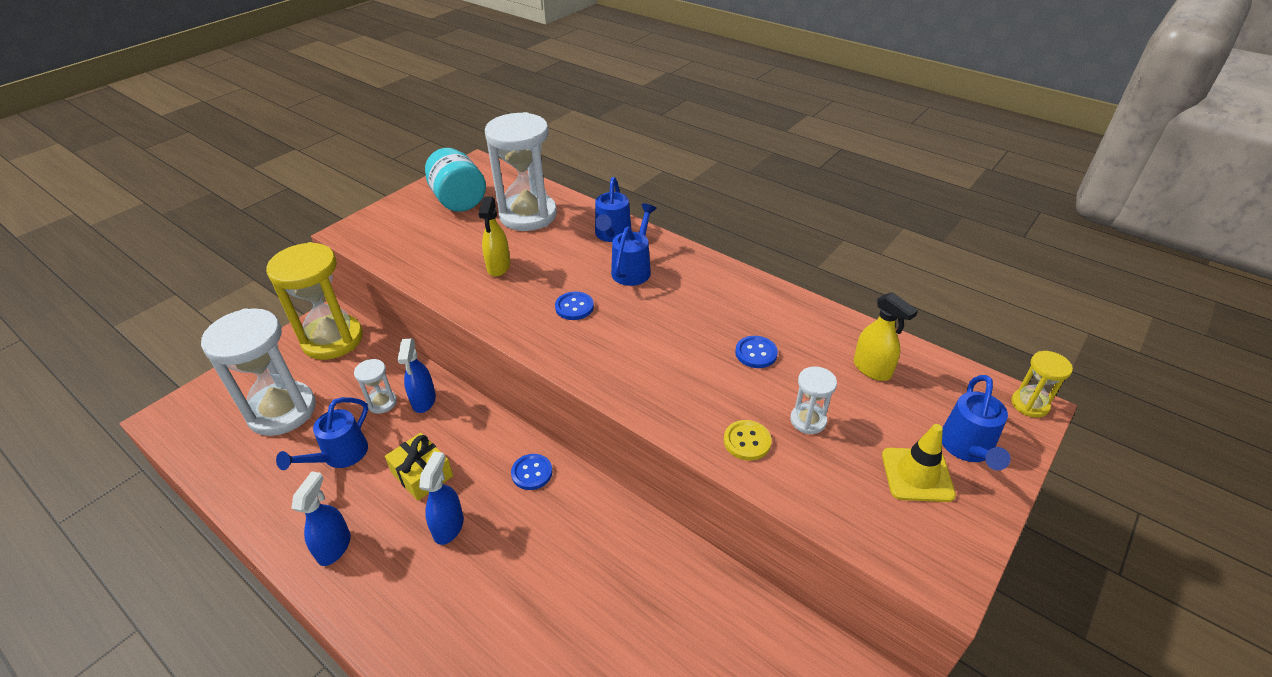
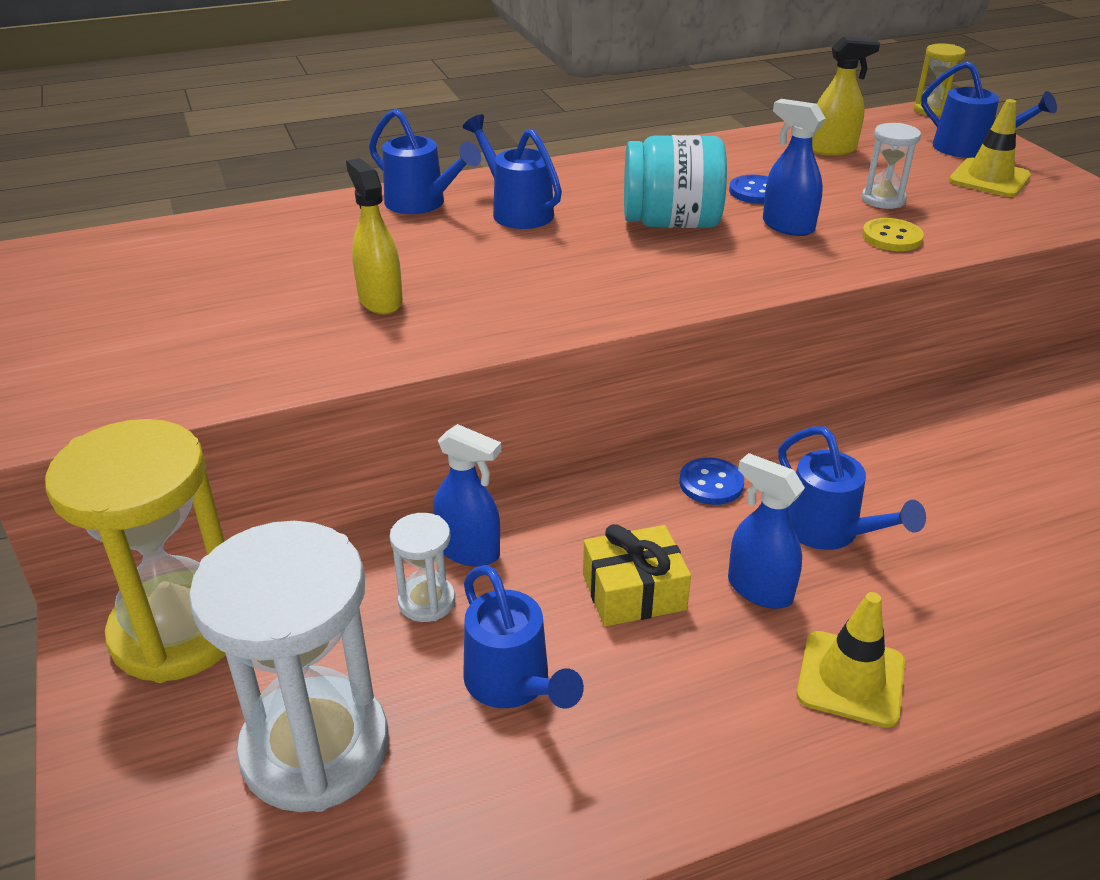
camera: 60 degrees left, 5 degrees down
blue spray bottle [291,471,351,566] -> blue spray bottle moved to [763,99,826,236]
turquoise jar [425,148,486,212] -> turquoise jar moved to [624,135,727,228]
yellow spray bottle [478,196,510,277] -> yellow spray bottle turned 150 degrees counterclockwise [346,158,403,314]
white hourglass [485,112,557,231] -> none
blue button [555,292,594,320] -> none
none -> blue watering can [778,426,926,550]
none -> yellow traffic cone [796,592,905,728]

